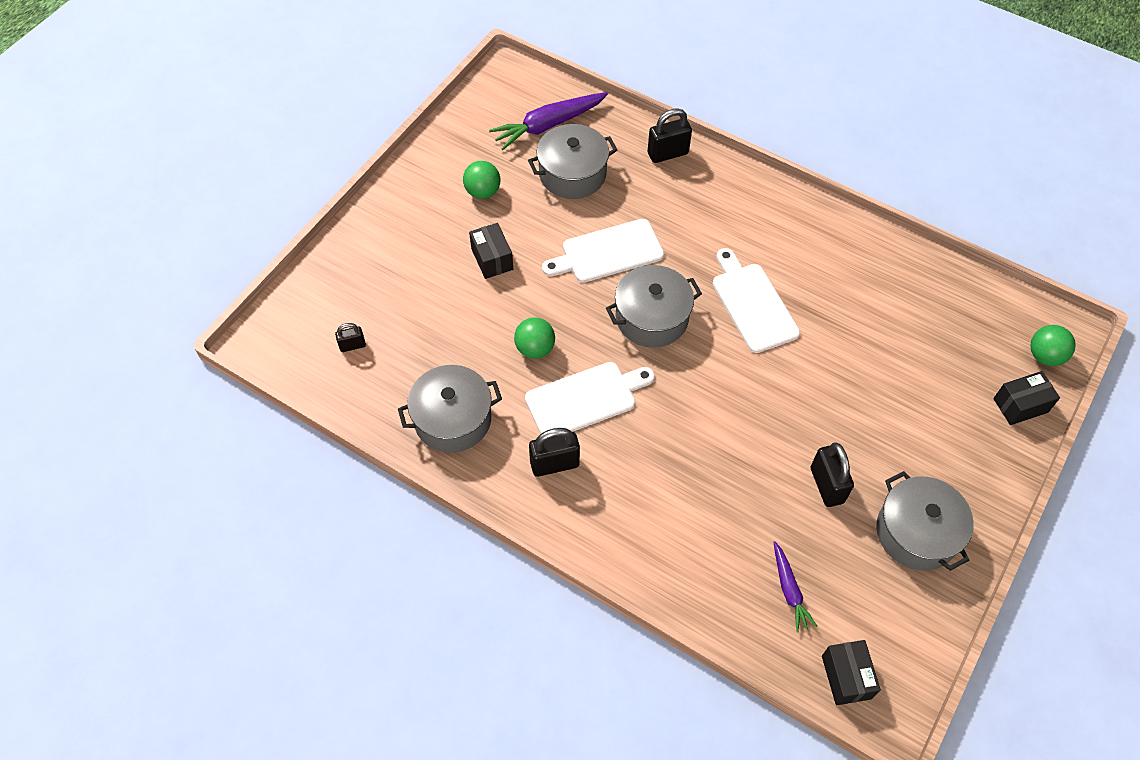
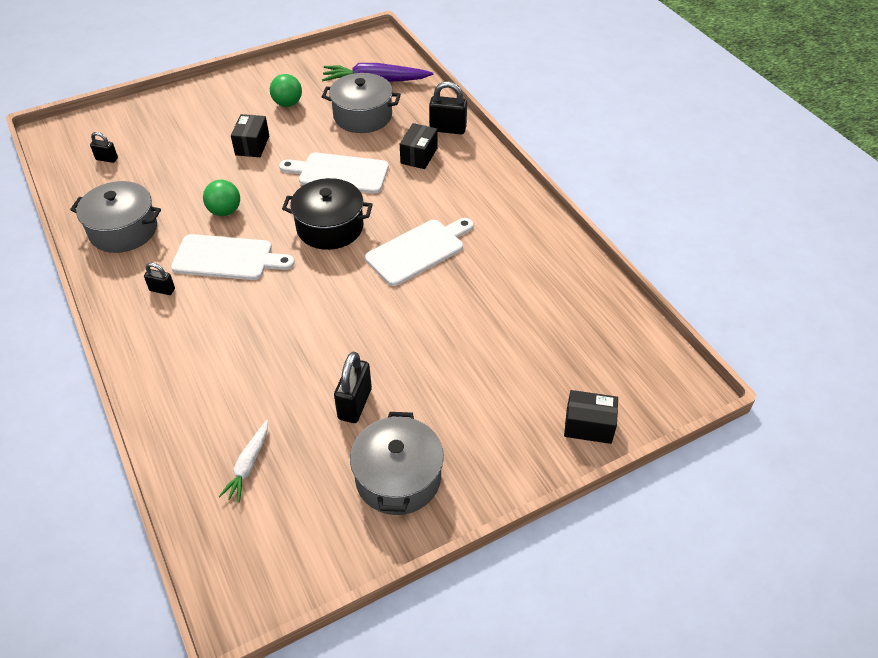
camera: 30 degrees right, 10 degrees down
black padlock [529,428,580,477] -> black padlock [144,263,175,295], size x0.58
grey pot [606,265,702,348] -> black pot [282,178,373,250]
white cutting board [713,248,800,353] -> white cutting board turned 45 degrees clockwise [365,218,473,286]
purple carrot [774,541,818,632] -> white carrot [219,420,268,502]
black box [822,640,881,705] -> black box moved to [400,123,437,169]
green ball [1030,325,1076,366] -> none

